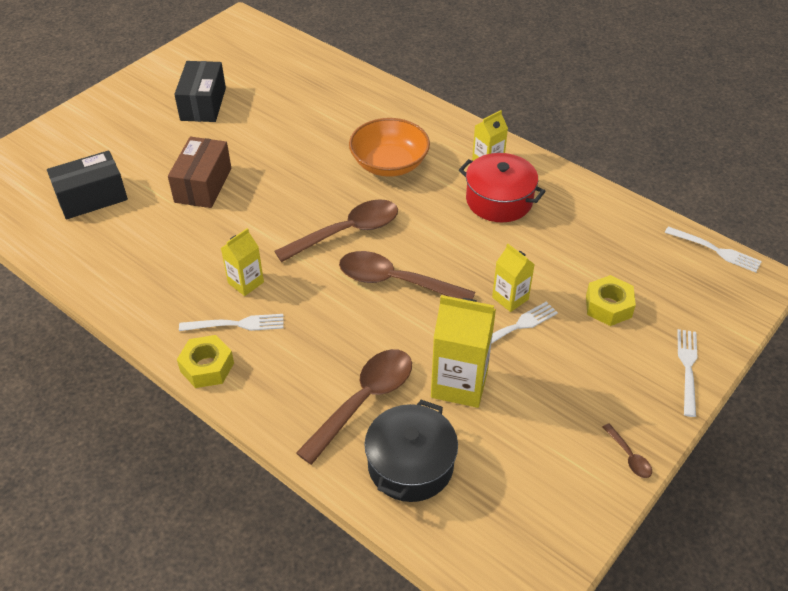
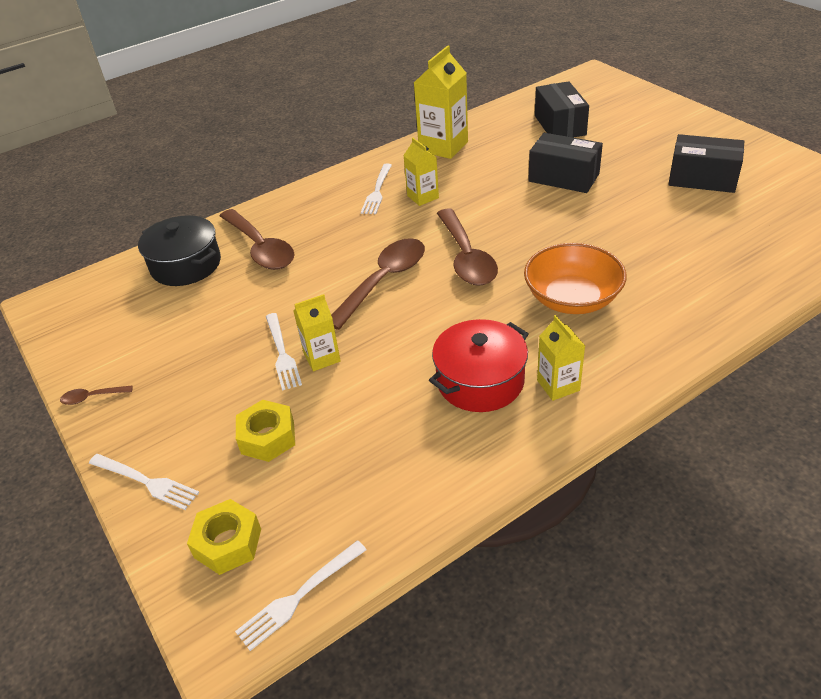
camera: 110 degrees right, 5 degrees down
brown box [168,137,231,208] -> black box [528,133,603,193]
yellow nut [177,335,234,388] -> yellow nut moved to [187,499,261,575]
yellow carton [431,295,496,408] -> yellow carton moved to [414,46,468,159]

